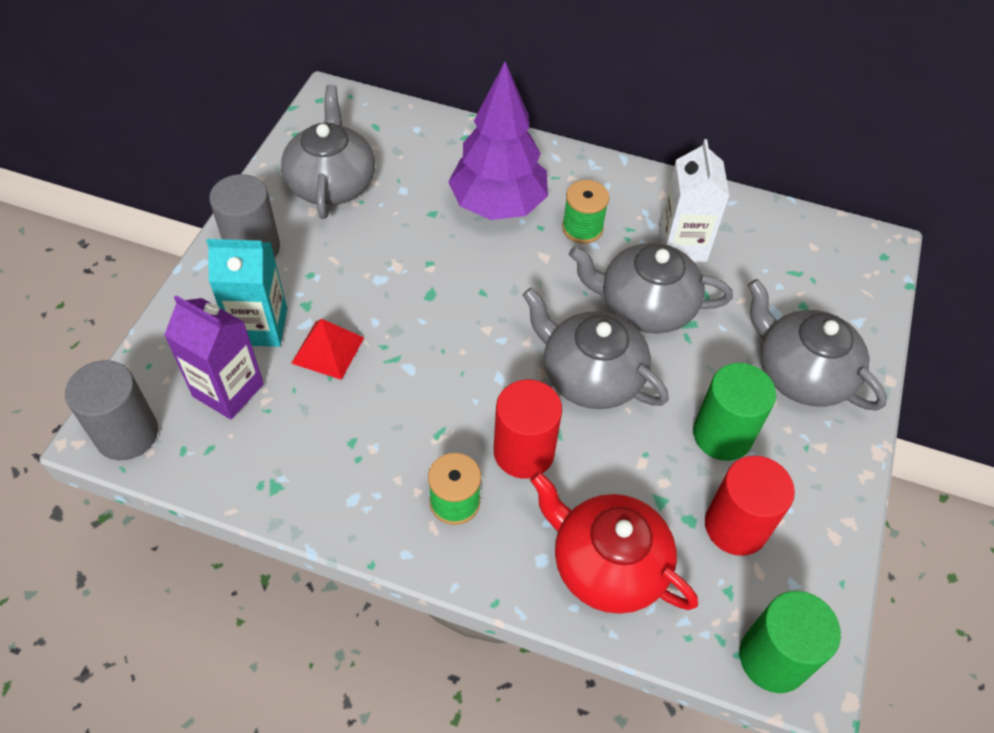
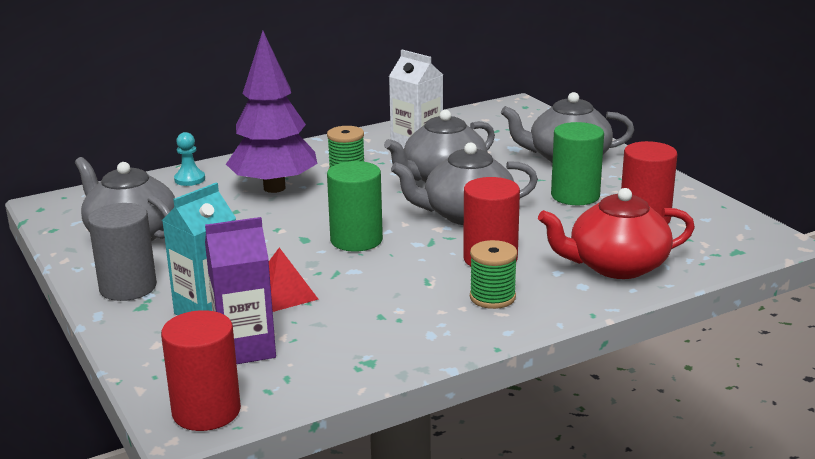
camera: 45 degrees left, 30 degrees down
grey cylinder [65,360,158,460] -> red cylinder [161,310,241,431]
green cylinder [740,591,841,693] -> green cylinder moved to [327,161,383,252]
none -> turquoise pawn [174,132,205,186]

